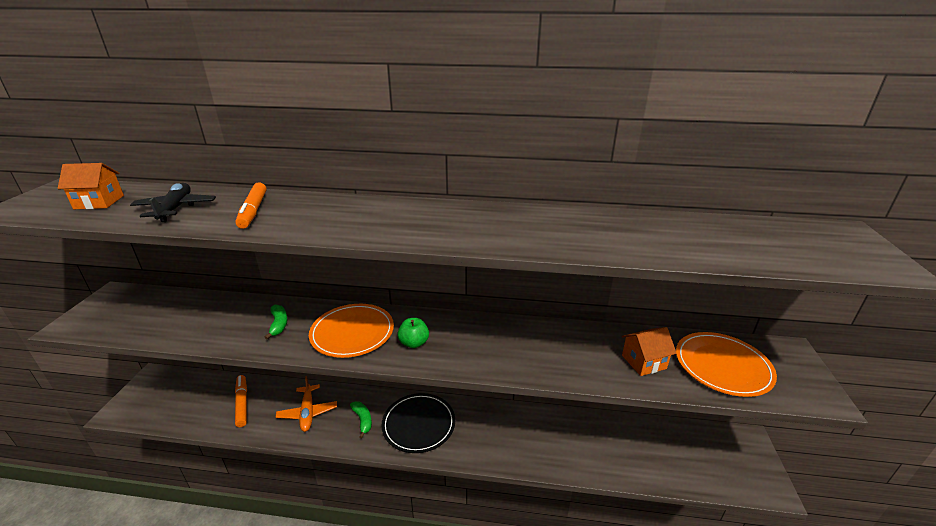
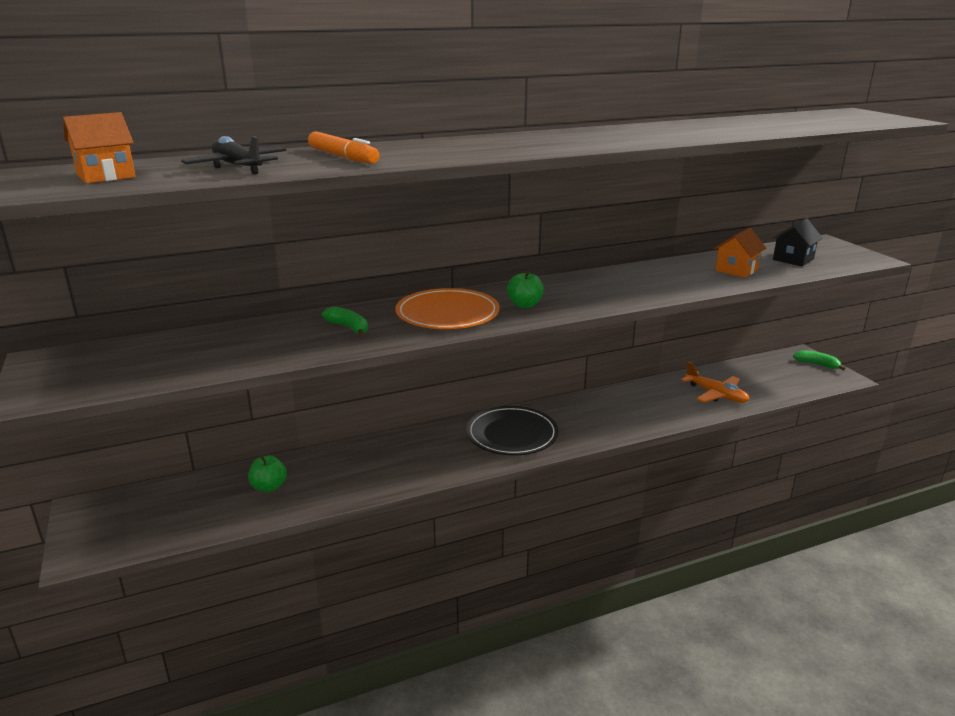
camera: 30 degrees left, 5 degrees down
orange marker [235,375,247,427] -> green apple [248,455,287,492]
orange plane [276,376,337,432] -> orange plane moved to [681,362,749,403]
green banana [350,401,372,438] -> green banana moved to [793,350,846,371]
orange plate [676,332,777,397] -> black house [772,218,823,266]

